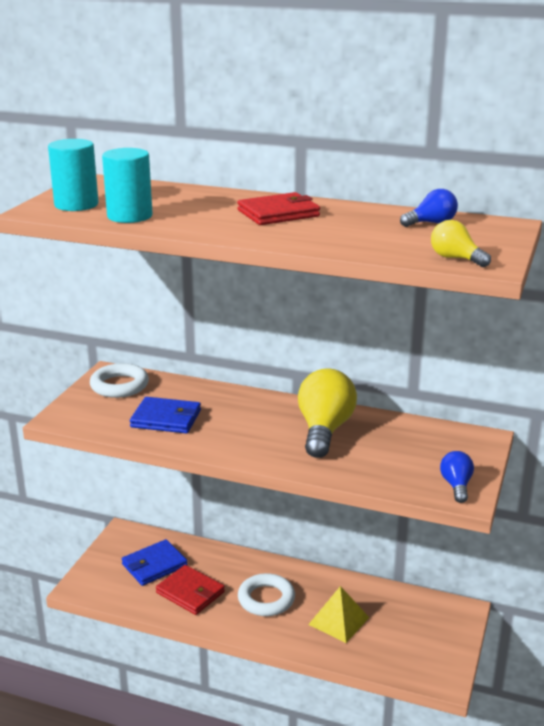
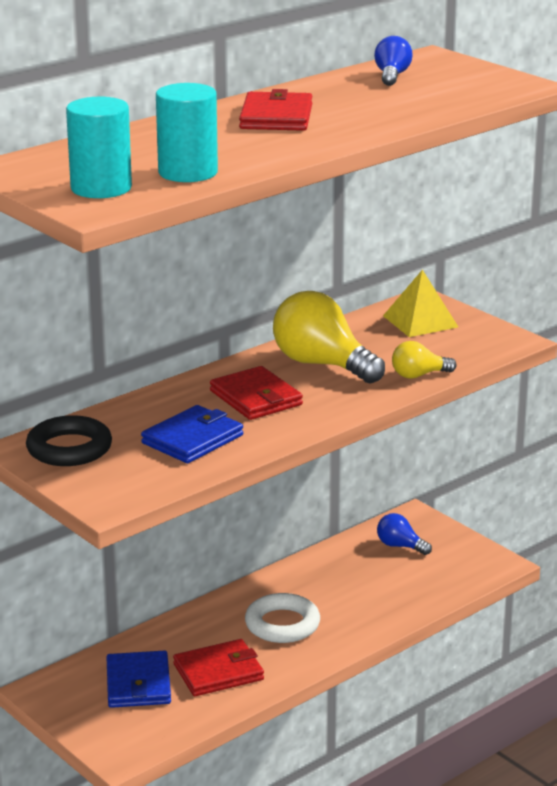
camera: 60 degrees left, 0 degrees up
white ring [90,363,149,398] -> black ring [26,415,112,466]
yellow pyramid [308,586,369,643] -> yellow pyramid moved to [383,269,458,337]
yellow light bulb [431,220,491,267] -> yellow light bulb moved to [392,341,457,379]
blue light bulb [440,451,474,503] -> blue light bulb moved to [377,513,432,555]
none -> red wallet [210,366,303,420]

